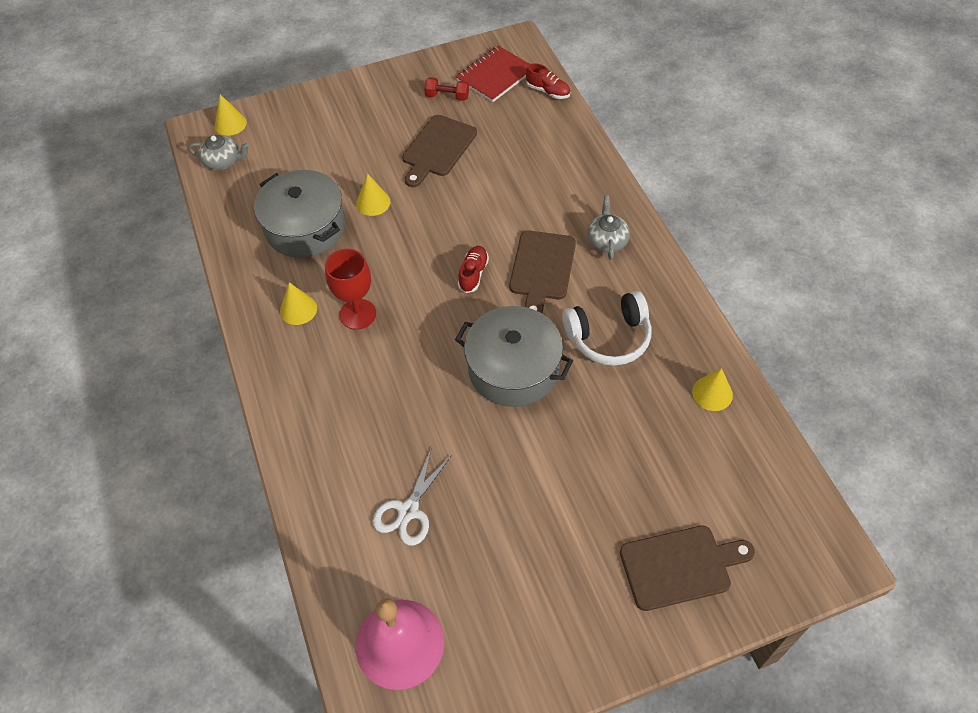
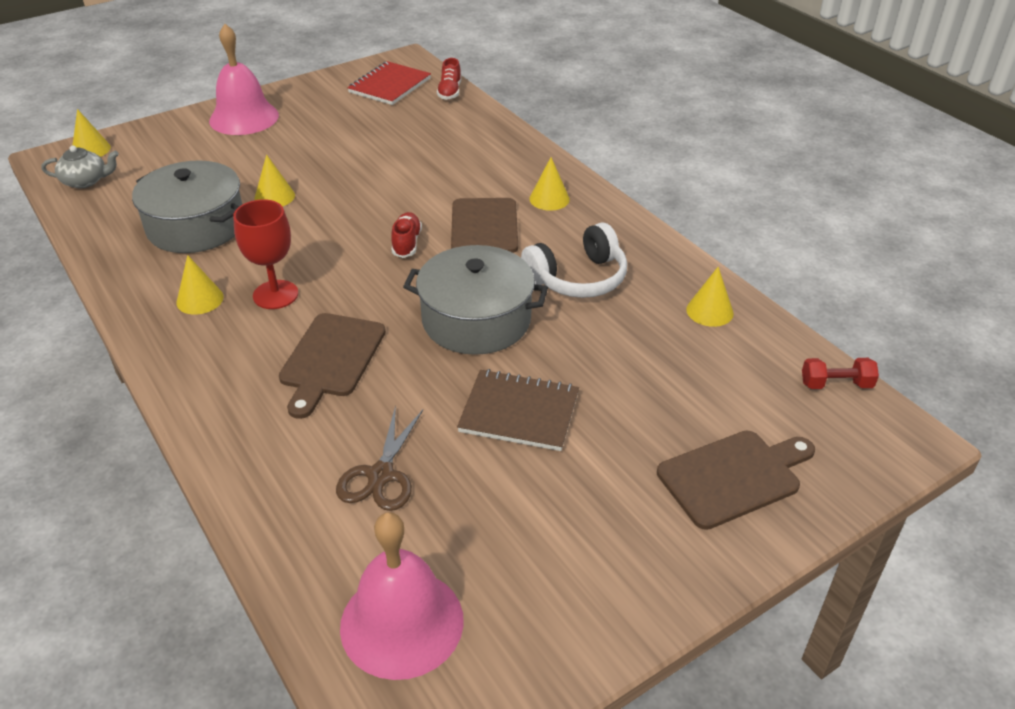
camera: 15 degrees left, 15 degrees down
white scissors [373,447,452,546] -> brown scissors [336,405,423,511]
brown cutting board [402,115,477,187] -> brown cutting board moved to [279,313,386,419]
red dumbbell [424,77,469,101] -> red dumbbell moved to [802,358,879,389]
red shoe [526,63,570,99] -> red shoe turned 75 degrees clockwise [437,58,461,100]
grey teapot [587,196,630,260] -> yellow cone [529,157,570,211]
none -> pink bell [209,24,279,135]
none -> brown notebook [457,369,579,451]

